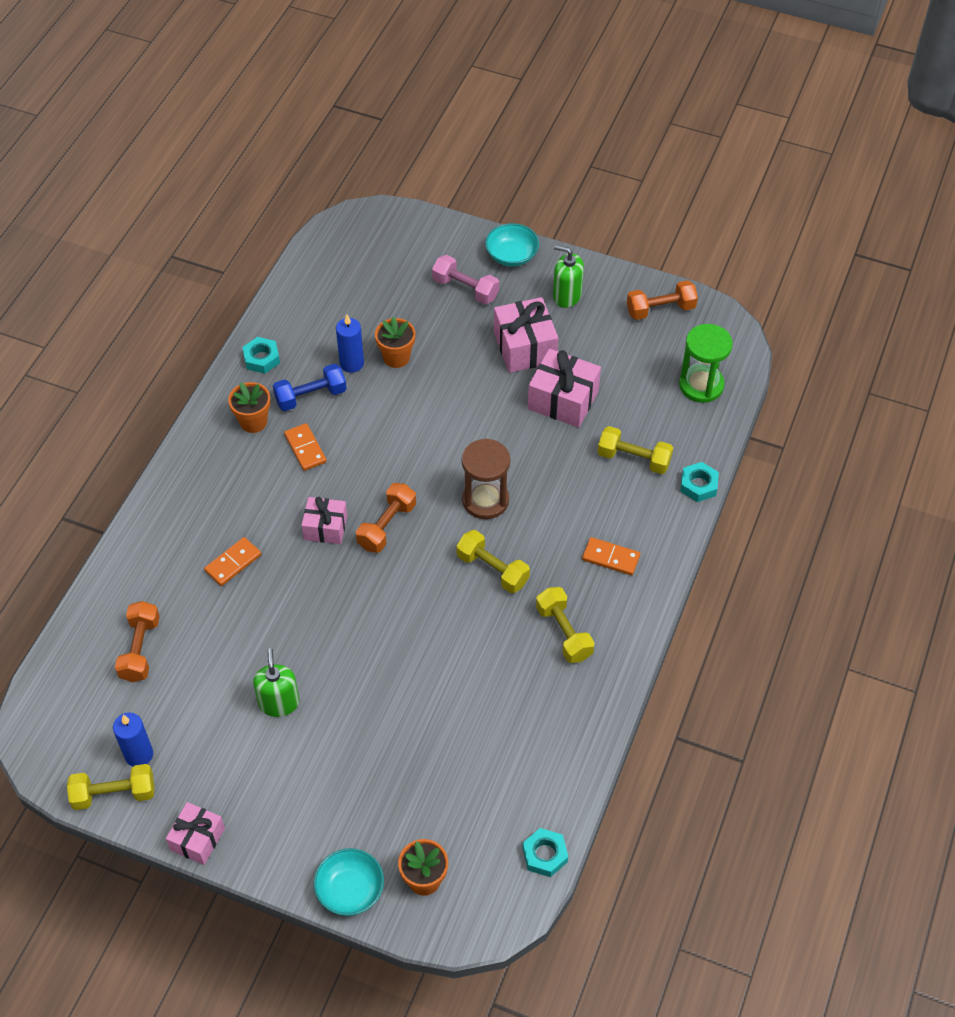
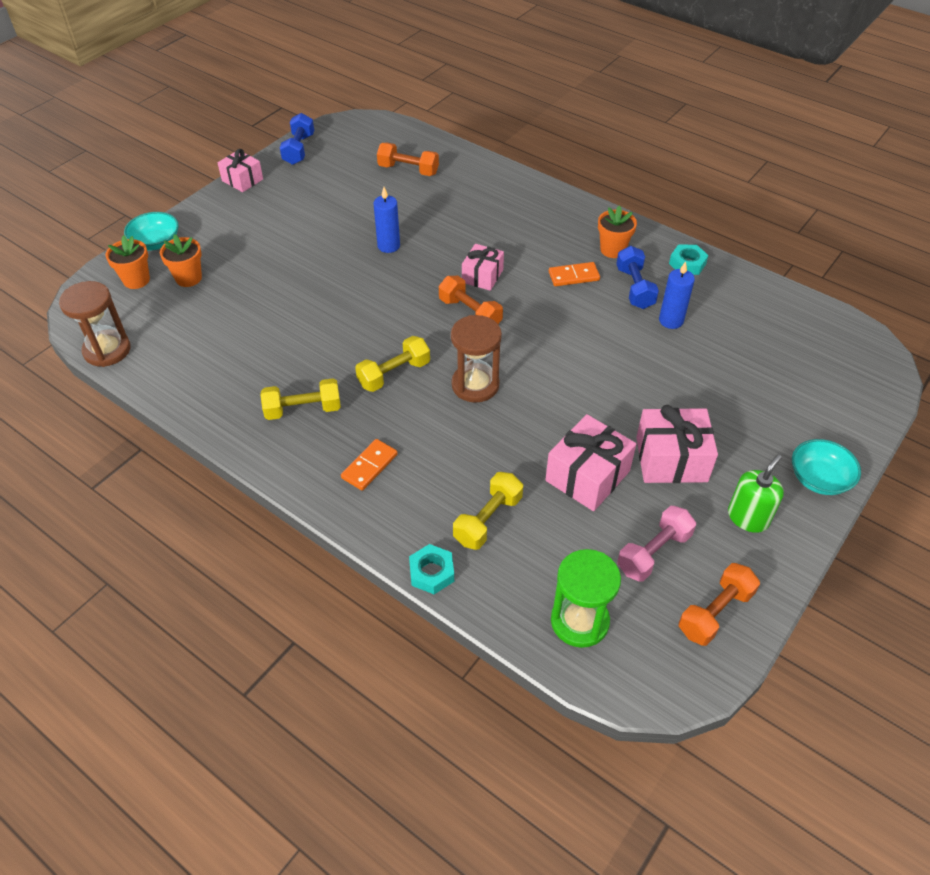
camera: 105 degrees right, 5 degrees down
yellow dumbbell [67,764,154,810] -> blue dumbbell [279,113,314,165]
blue candle [113,713,153,767] -> blue candle moved to [373,187,400,253]
orange domino [204,537,261,586] -> none
green soap dispenser [253,648,300,717] -> none
orange flower pot [375,316,415,368] -> orange flower pot moved to [160,234,202,287]
pink dumbbell [432,255,499,304] -> pink dumbbell moved to [617,506,696,582]
turquoise nut [522,828,568,877] -> brown hourglass [59,281,131,367]
orange dumbbell [627,280,698,320] -> orange dumbbell turned 45 degrees clockwise [679,563,760,646]

